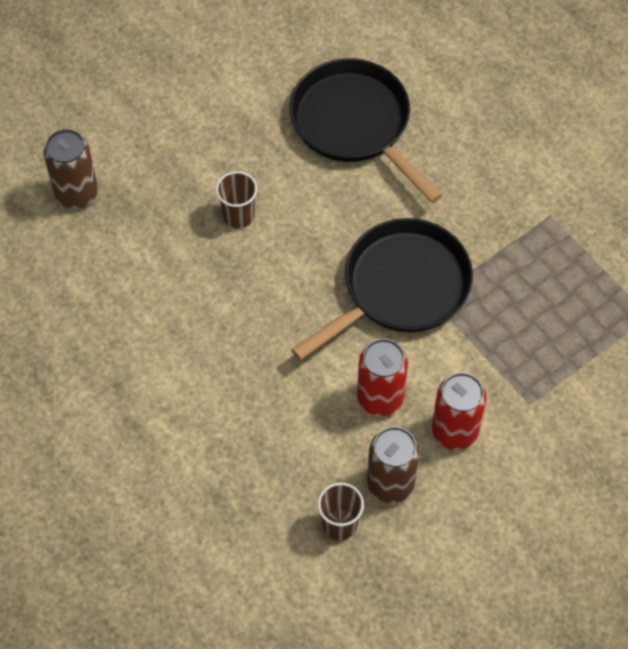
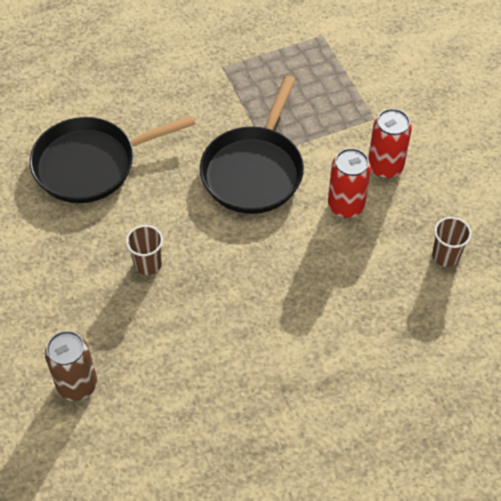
camera: 75 degrees left, 5 degrees down
black pan [291,218,473,360] -> black pan turned 135 degrees counterclockwise [200,76,304,214]
brown can [367,427,420,503] -> none

